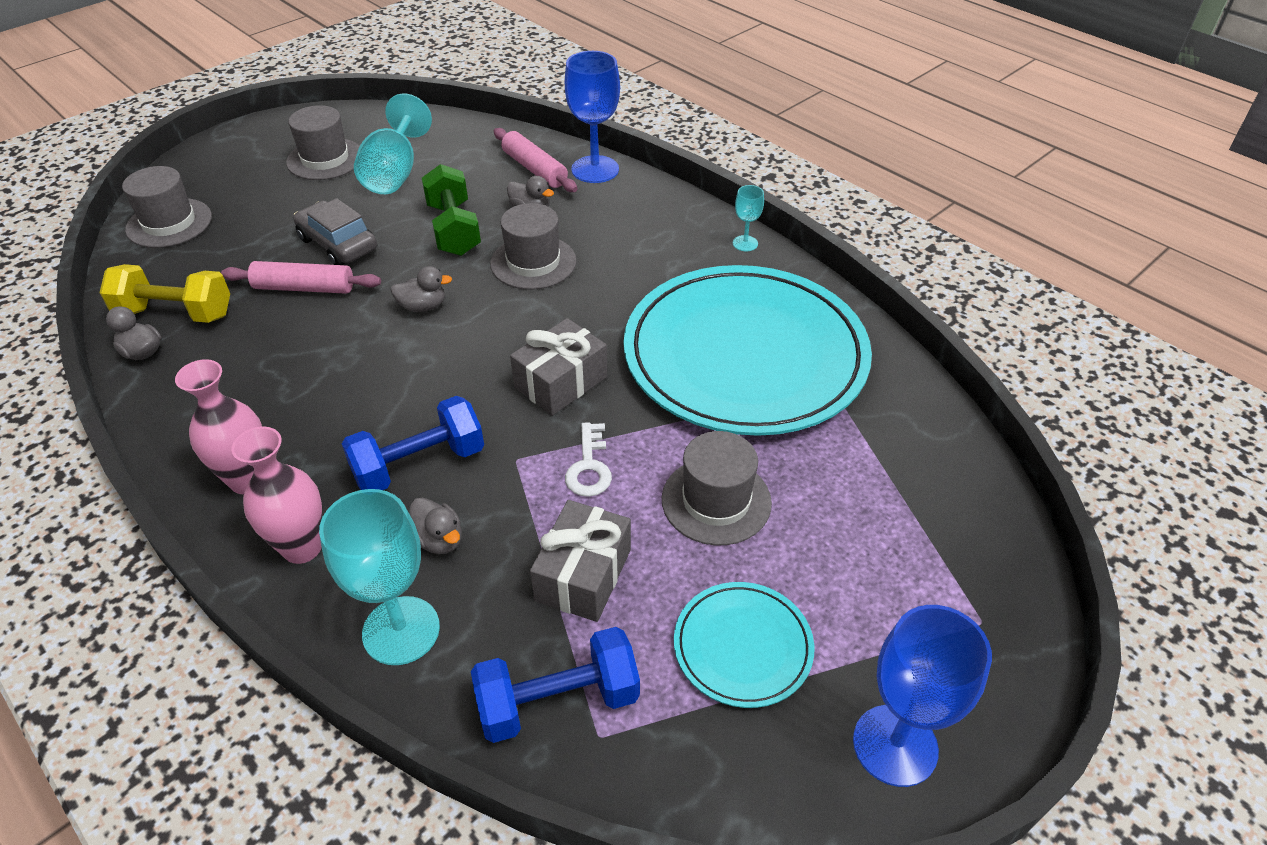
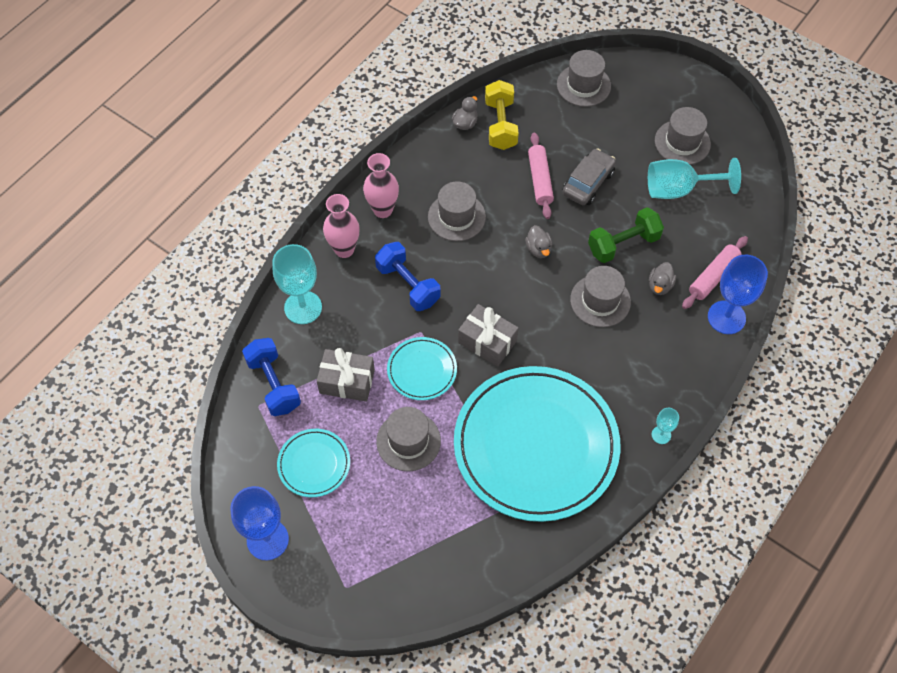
camera: 80 degrees right, 15 degrees up
grey duck [409,497,462,554] -> none
white key [565,422,612,497] -> turquoise plate [387,337,457,400]
none -> grey hat [428,181,486,241]

